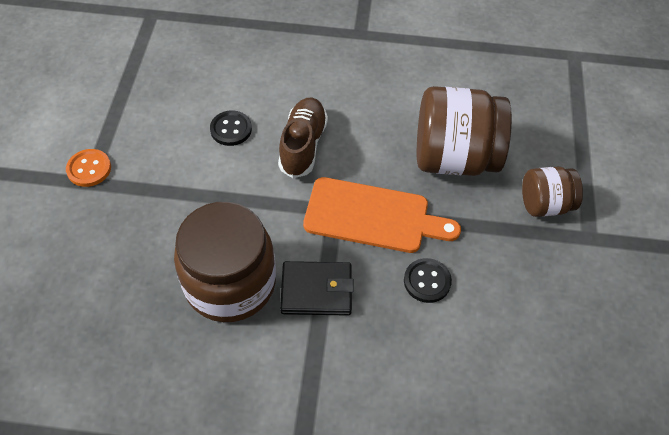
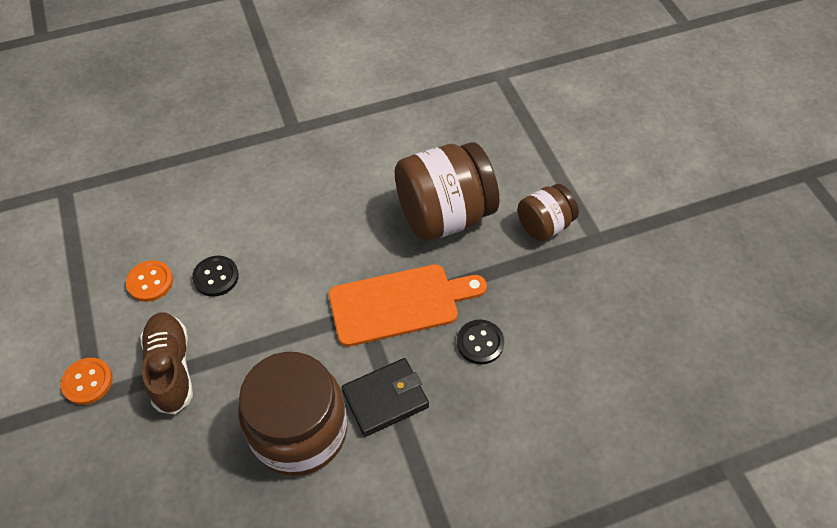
camera: 25 degrees left, 0 degrees up
brown shoe [278,98,328,178] -> brown shoe moved to [140,312,193,414]
none -> orange button [126,260,173,302]

